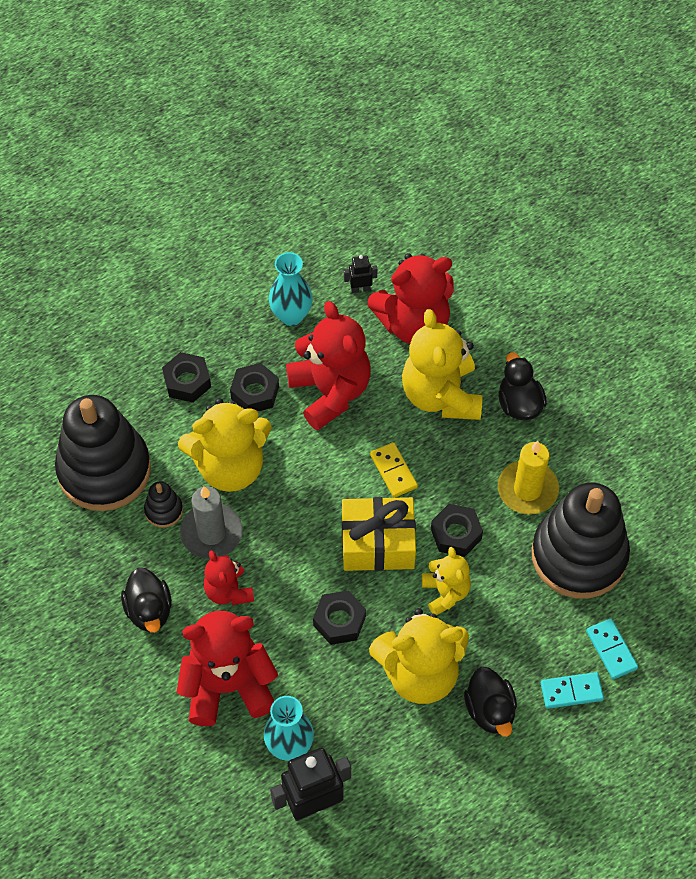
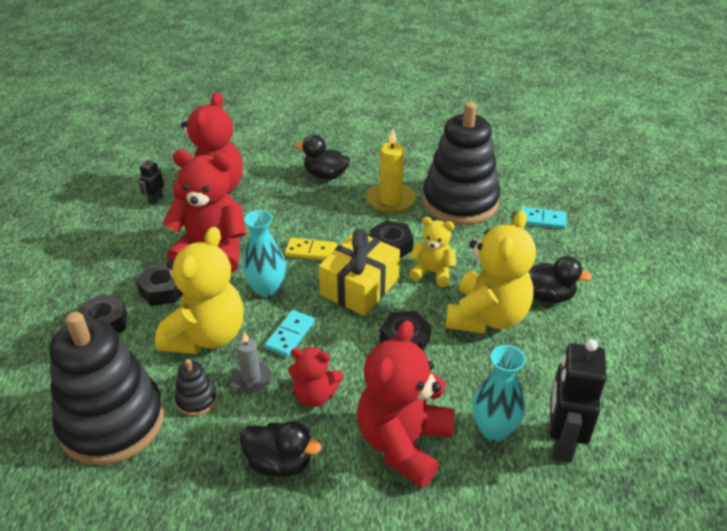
camera: 55 degrees left, 20 degrees down
grey candle [180,486,242,559] -> grey candle [231,332,272,393], size x0.63
turquoise vase [269,252,313,326] -> turquoise vase moved to [242,210,286,297]
yellow teddy bear [402,309,483,420] -> none
turquoise domino [541,672,604,709] -> turquoise domino moved to [265,310,315,357]

